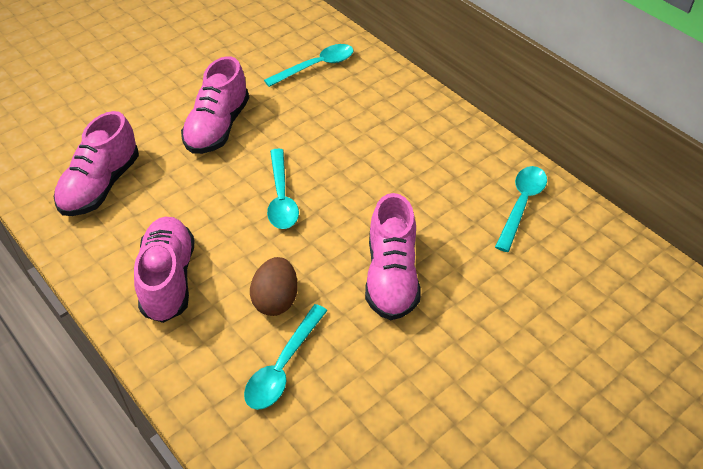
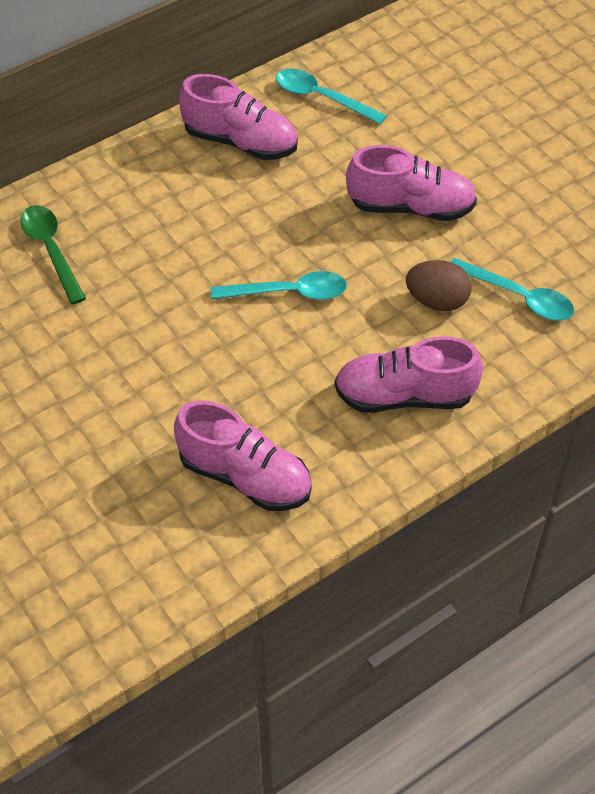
camera: 85 degrees left, 5 degrees up
pink shoe [181,56,249,154] -> pink shoe moved to [179,74,298,160]
turquoise spoon [264,44,353,87] -> green spoon [20,205,86,305]

